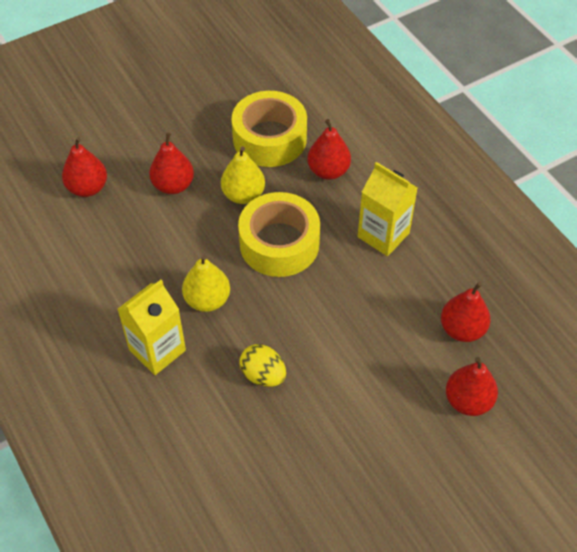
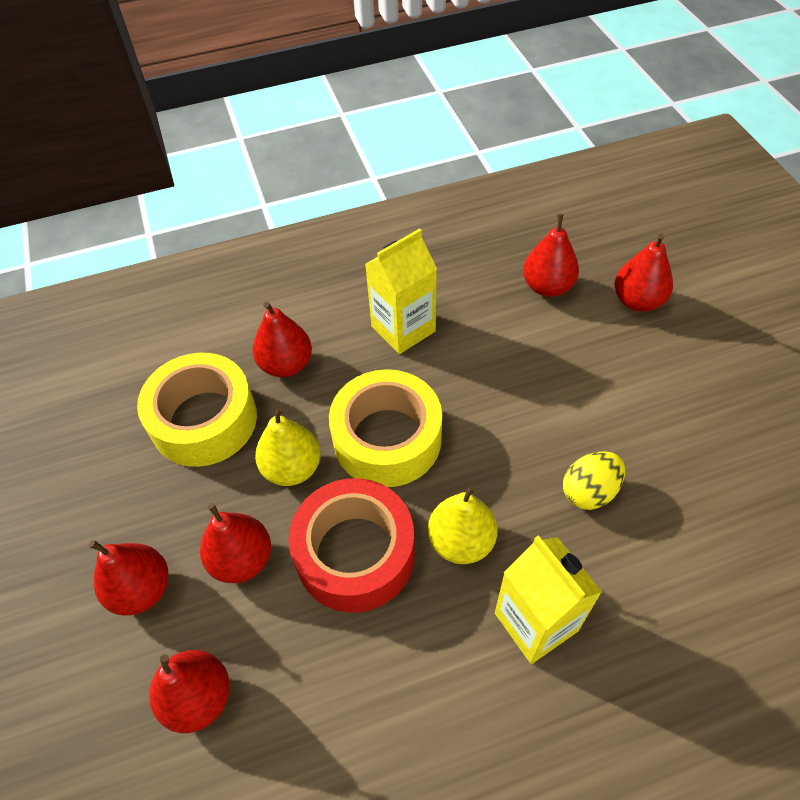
camera: 75 degrees left, 0 degrees up
none -> red pear [89,540,168,616]
none -> red tape [288,478,415,613]

